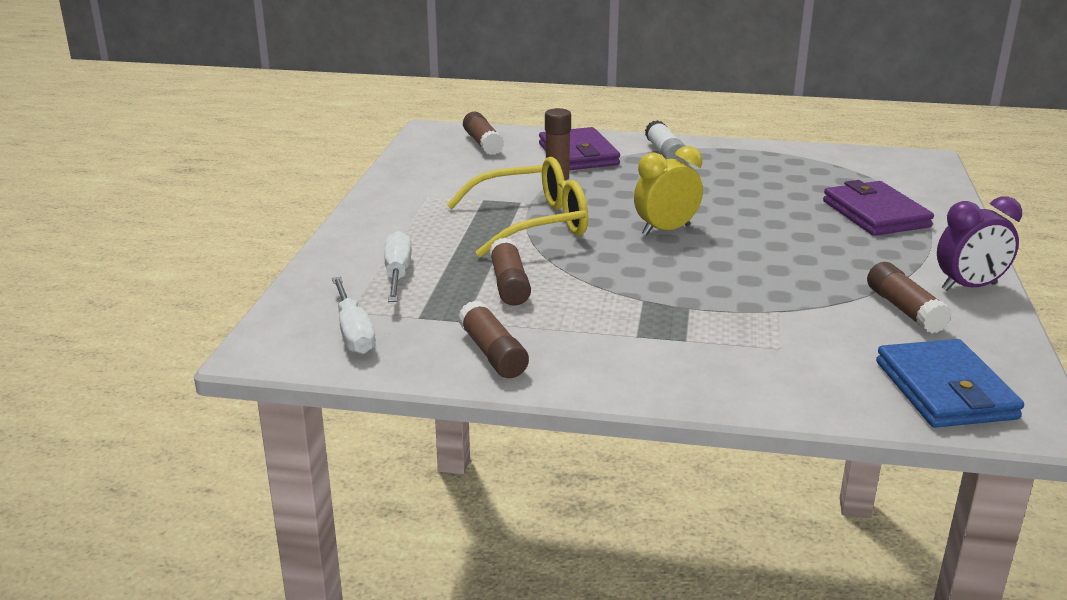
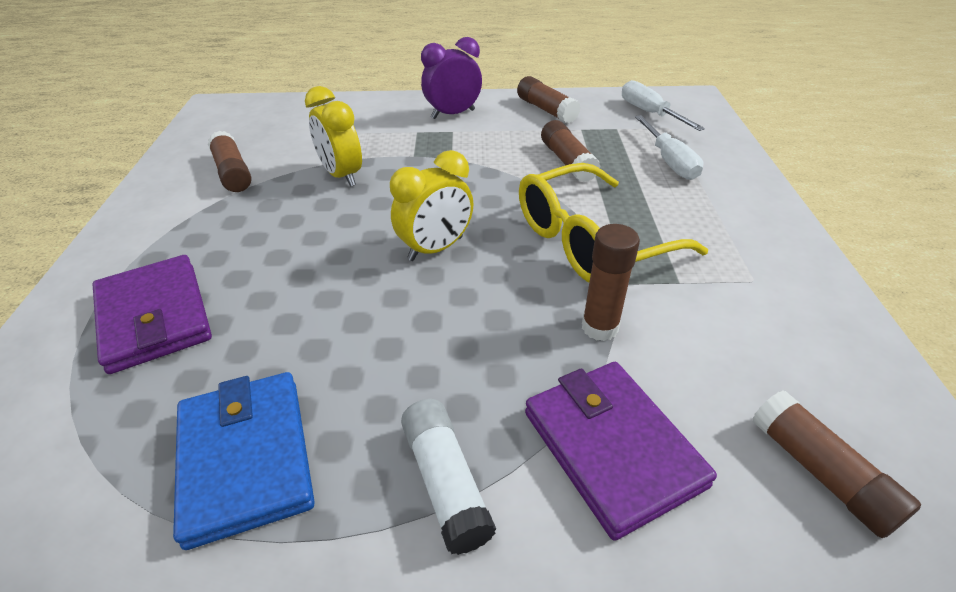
camera: 170 degrees right, 15 degrees up
blue wallet [876,339,1024,428] -> blue wallet moved to [173,372,315,550]
purple clock [937,196,1022,291] -> purple clock moved to [421,37,482,119]
none -> yellow clock [305,86,362,187]

